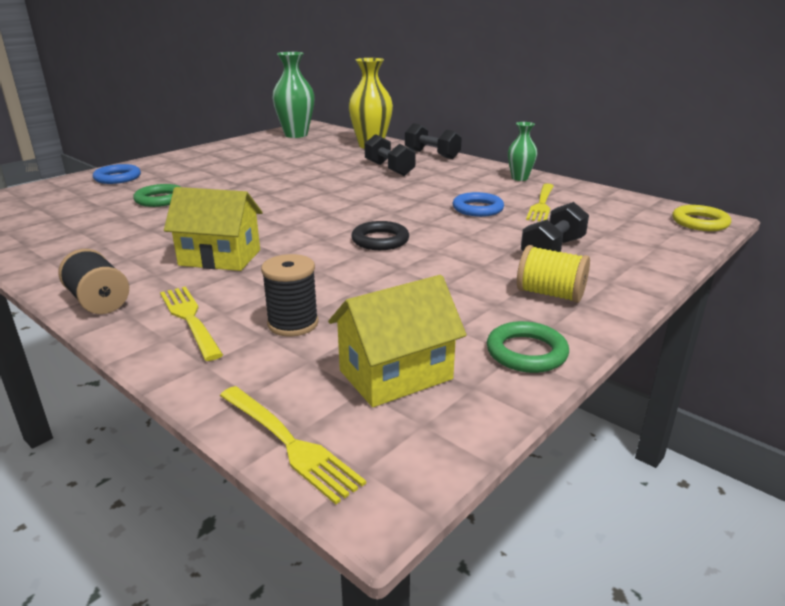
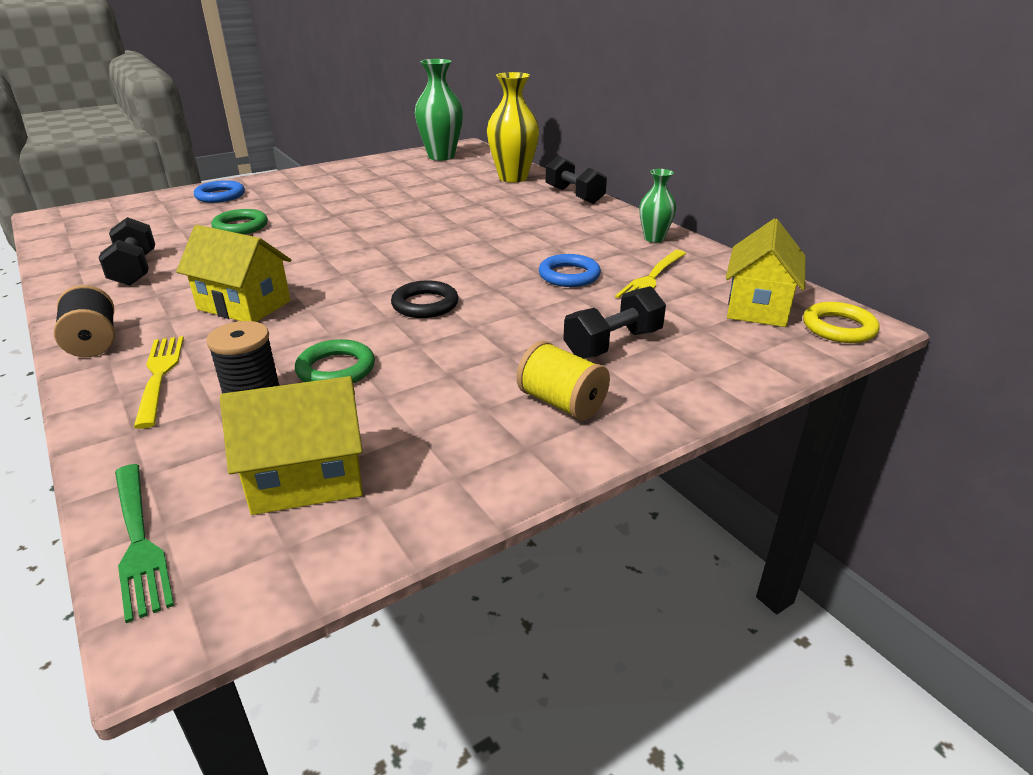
camera: 15 degrees right, 5 degrees up
yellow fork [220,386,366,505] -> green fork [115,464,174,623]
black dumbbell [364,134,416,176] -> black dumbbell moved to [99,217,155,286]
green ring [487,321,569,373] -> green ring moved to [295,339,375,383]
none -> yellow house [726,219,806,327]

